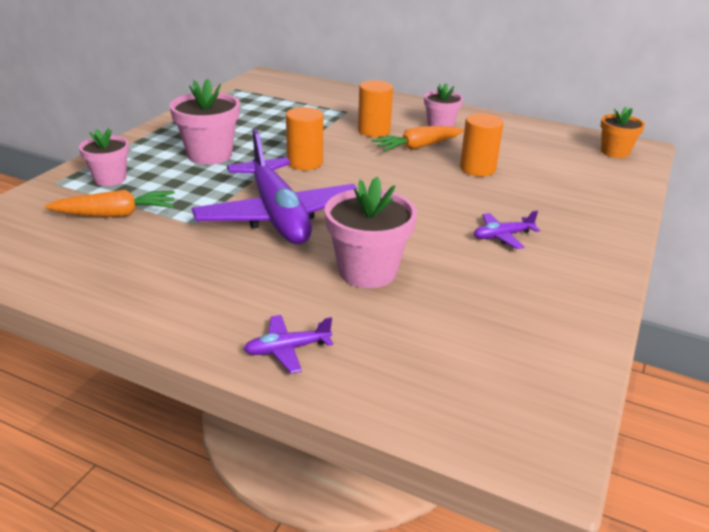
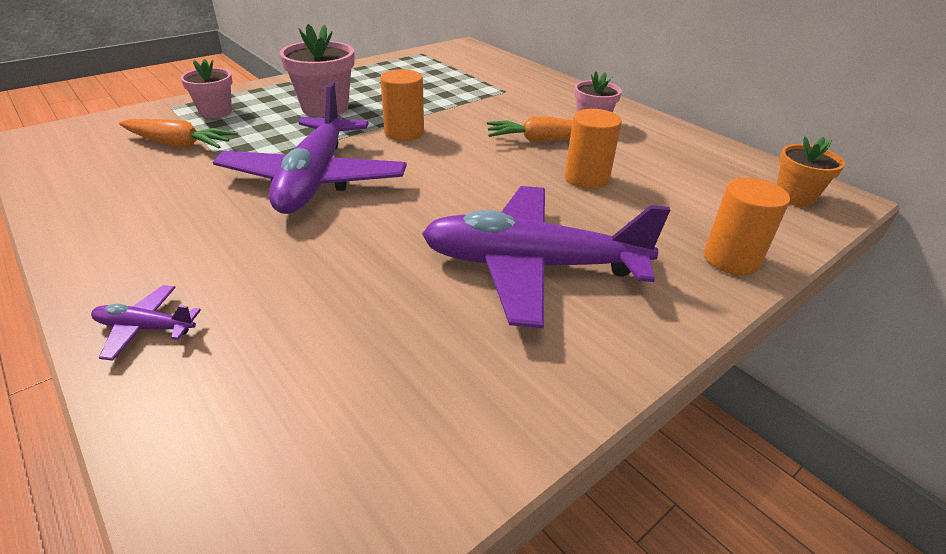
camera: 25 degrees right, 5 degrees up
pink flower pot [324,177,417,288] -> none
orange cylinder [358,80,393,137] -> orange cylinder moved to [704,178,790,275]
purple plane [474,210,540,249] -> purple plane [422,186,670,328], size x2.50

